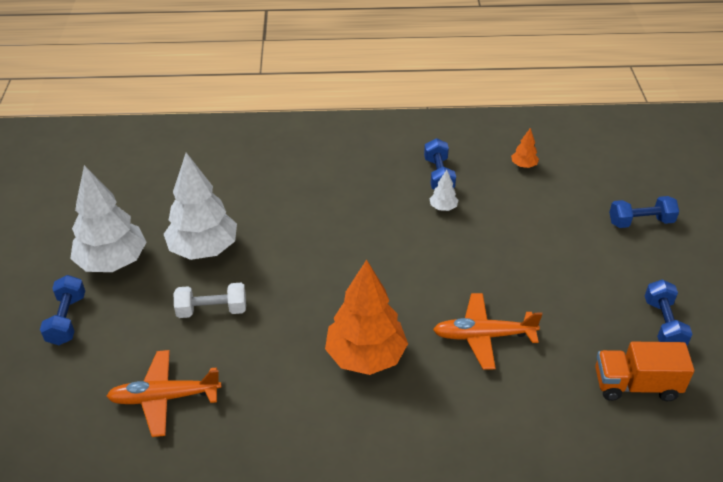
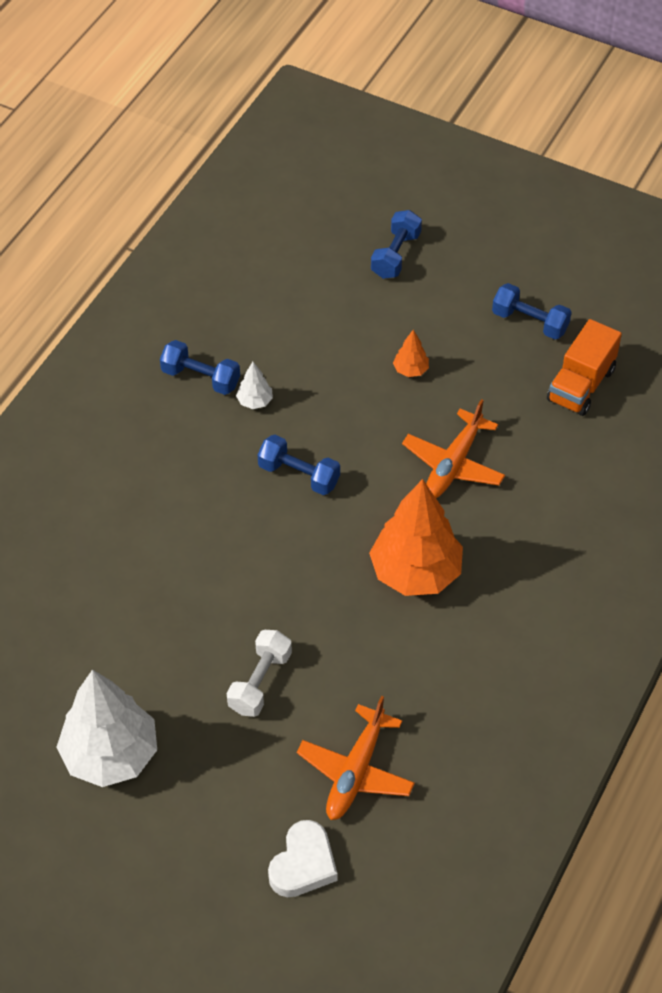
camera: 60 degrees left, 10 degrees up
blue dumbbell [40,275,85,345] -> blue dumbbell moved to [257,435,340,495]
white tree [164,153,237,260] -> none
orange tree [511,128,539,168] -> orange tree moved to [393,330,429,377]
none -> white heart [268,820,338,897]

